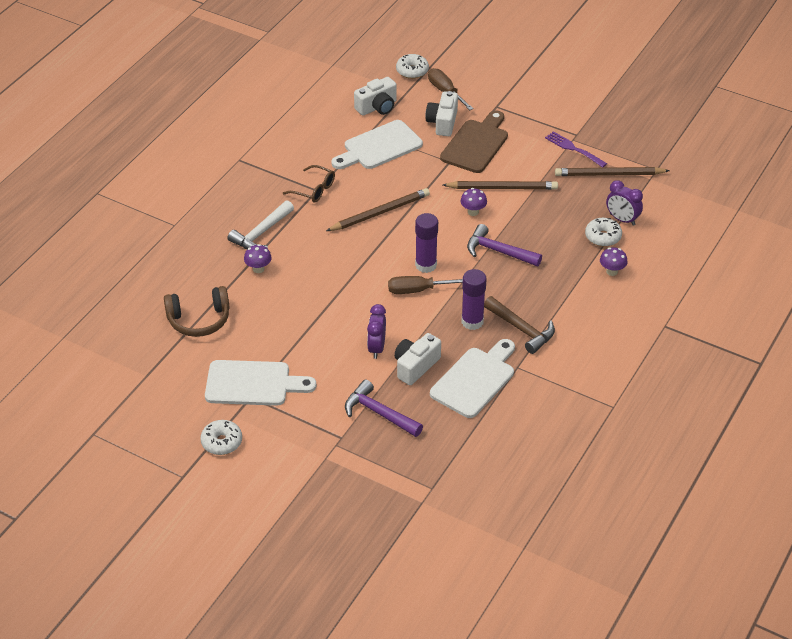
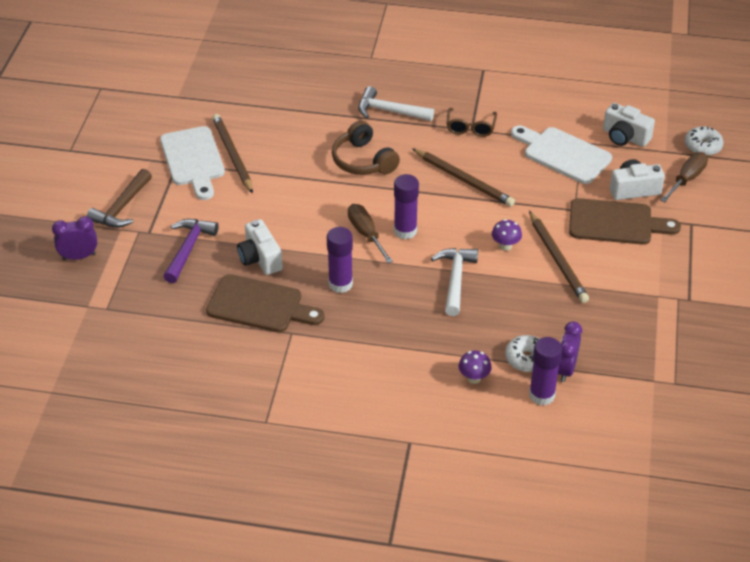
camera: 70 degrees right, 0 degrees up
brown headphones [164,286,230,337] -> brown headphones moved to [332,121,400,175]
white donut [201,420,242,455] -> none
purple mushroom [244,244,272,273] -> none
purple clock [367,304,386,359] -> purple clock moved to [52,216,97,260]
white camera [394,333,441,385] -> white camera turned 135 degrees counterclockwise [237,219,283,275]
white cutting board [430,339,515,418] -> brown cutting board [206,274,325,332]
purple hammer [467,224,542,267] -> white hammer [431,248,478,316]
brown hammer [484,296,555,354] -> brown hammer moved to [87,169,152,228]
purple fork [545,131,607,168] -> none
brown pencil [555,167,670,176] -> brown pencil moved to [212,114,253,194]
none -> purple glue stick [529,337,562,405]

